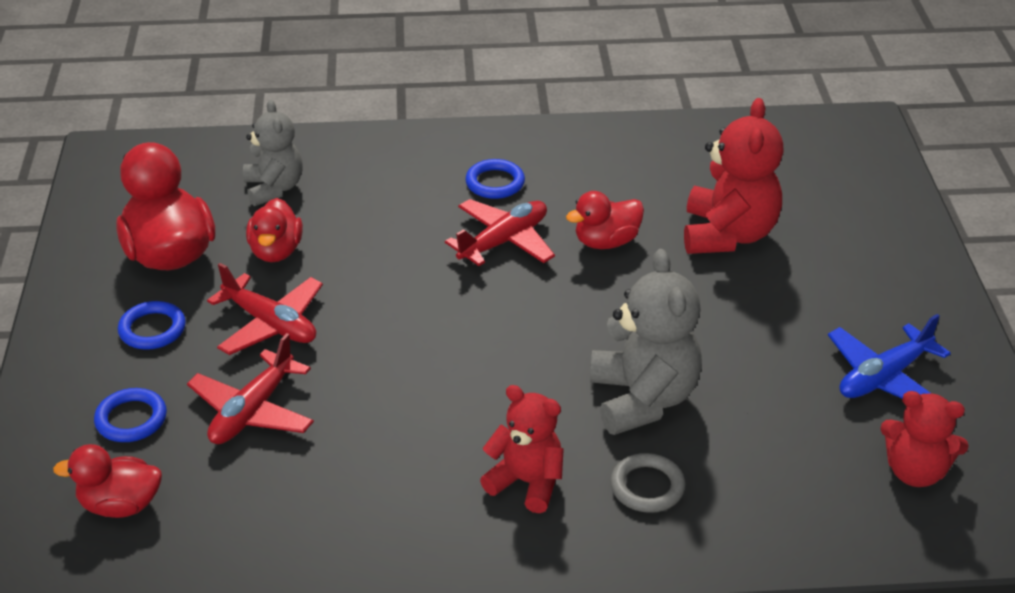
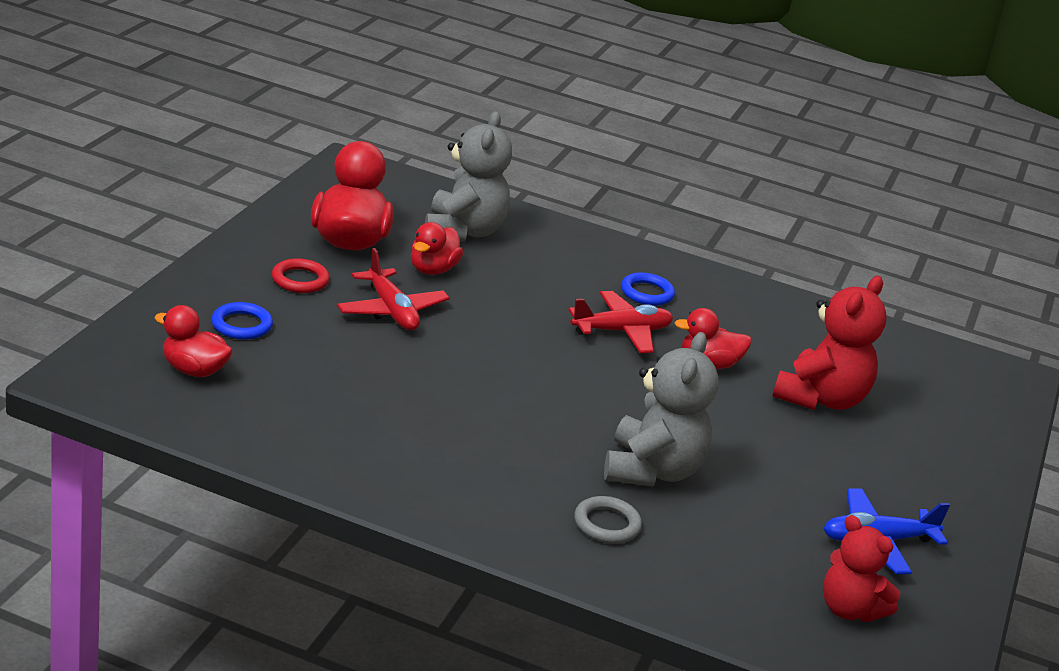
camera: 20 degrees right, 10 degrees down
blue ring [118,301,186,350] -> red ring [272,258,330,293]
red plane [187,333,314,444] -> none
grey teddy bear [243,100,303,206] -> grey teddy bear [425,111,512,242], size x1.51
red teddy bear [480,385,564,513] -> none

